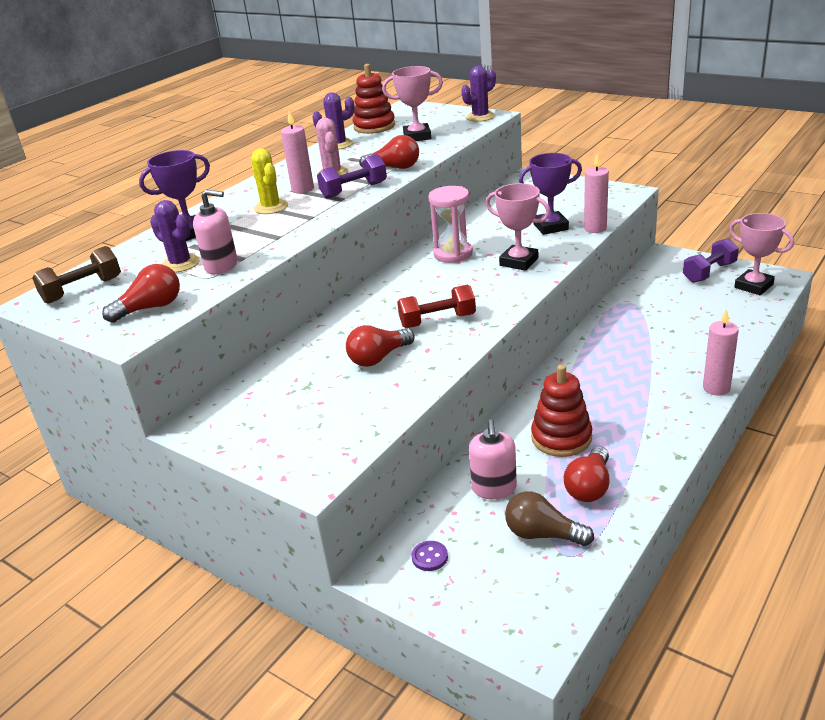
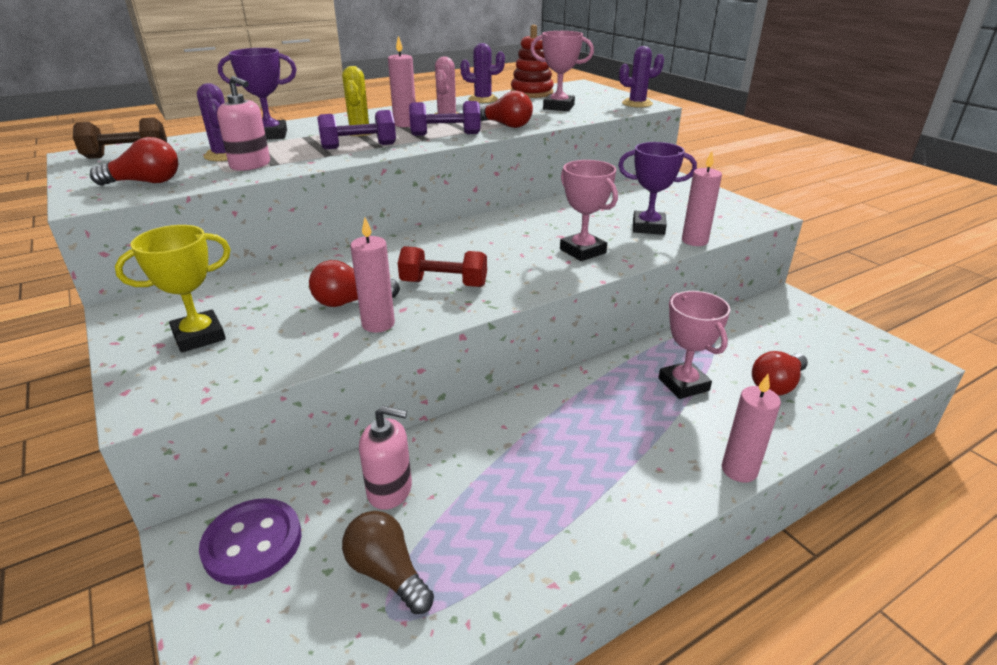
camera: 20 degrees right, 0 degrees up
purple button [412,541,448,571] -> purple button [199,498,302,585], size x2.12
pink hourglass [428,186,473,263] -> none
pink soap dispenser [469,420,517,499] -> pink soap dispenser turned 105 degrees counterclockwise [359,406,412,510]
red stacking toy [531,365,592,457] -> none
red light bulb [564,446,609,502] -> red light bulb moved to [752,351,808,396]
purple dumbbell [683,238,739,283] -> purple dumbbell moved to [317,110,396,149]
pink trophy [729,213,794,295] -> pink trophy moved to [658,291,731,399]
none -> yellow trophy [115,225,231,353]
none -> pink candle [350,218,395,332]

